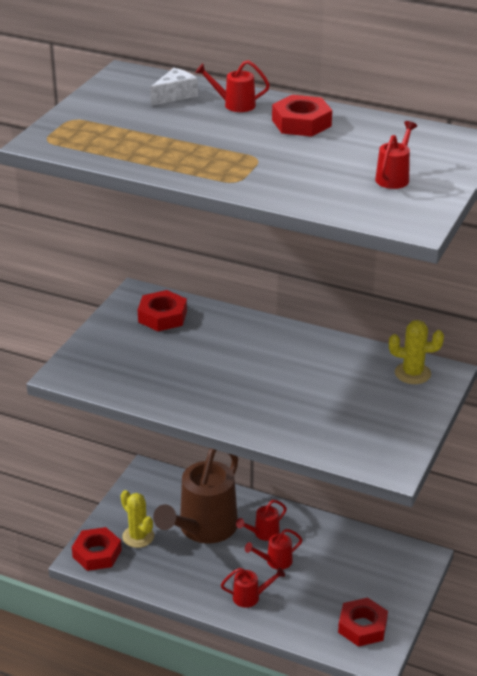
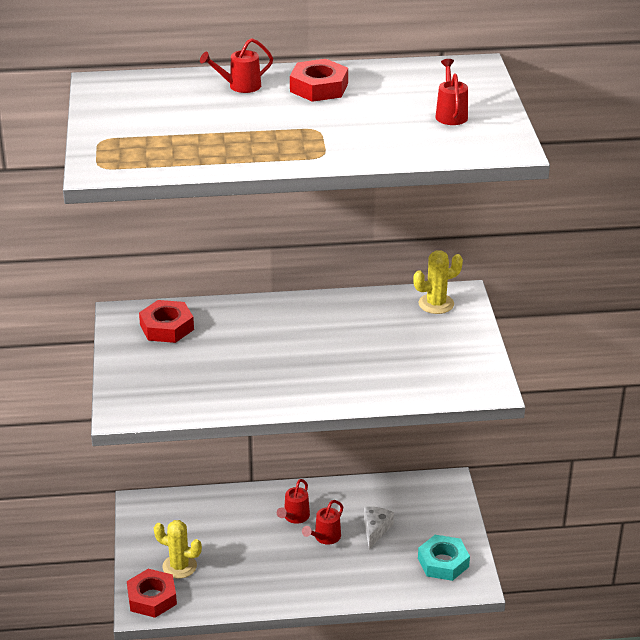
camera: 30 degrees left, 0 degrees up
white cheese [150,68,198,106] -> white cheese moved to [364,507,394,549]
brown watering can [153,448,238,543] -> none
red watering can [221,567,285,608] -> none
red nut [338,598,388,647] -> turquoise nut [418,535,470,581]

